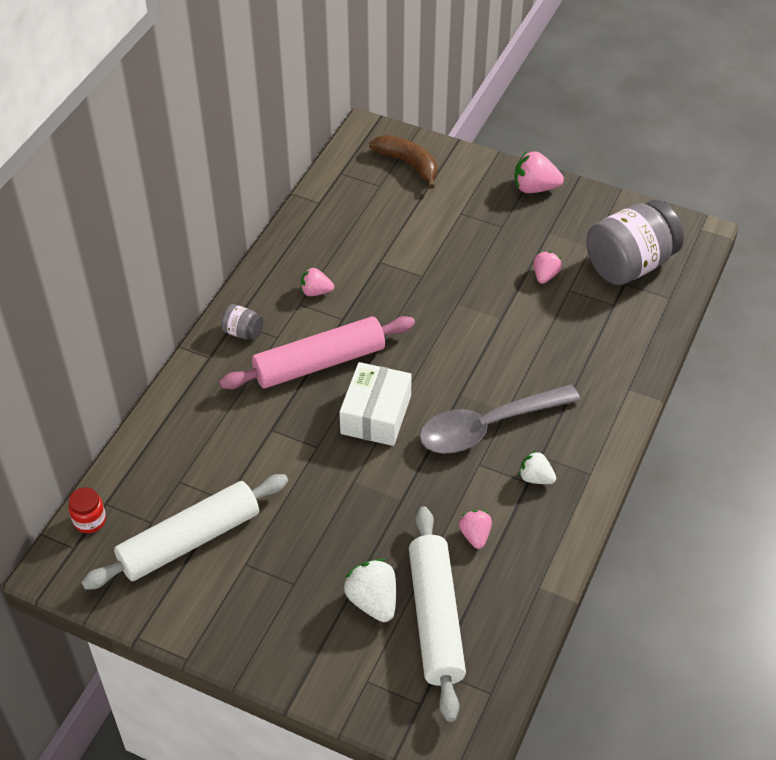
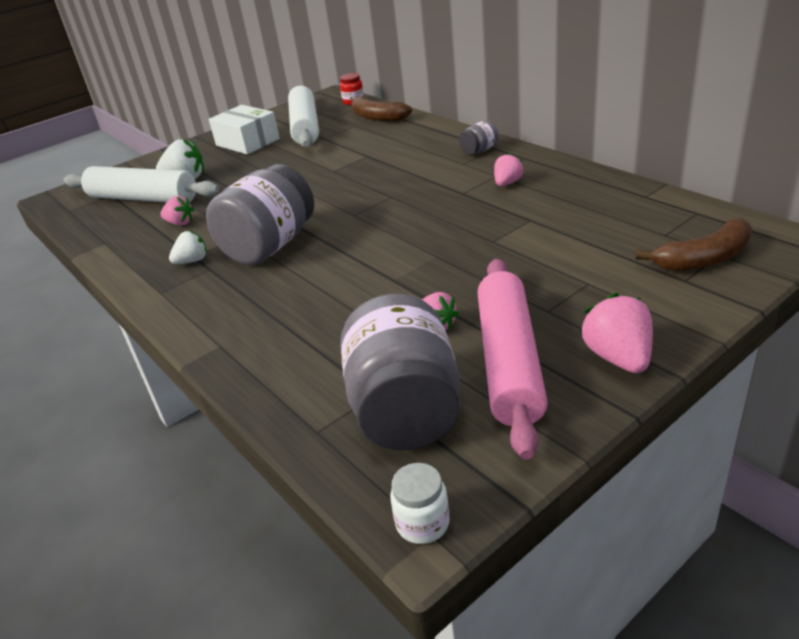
camera: 120 degrees right, 15 degrees down
pink rolling pin [219,316,415,389] -> pink rolling pin moved to [478,259,548,459]
white box [339,362,412,446] -> white box moved to [209,105,280,154]
grey spoon [419,384,580,454] -> grey jar [206,164,314,265]
pink strawberry [515,151,564,193] -> pink strawberry turned 45 degrees counterclockwise [580,293,653,373]
none -> brown banana [351,96,412,122]
none -> white jar [390,463,450,544]

